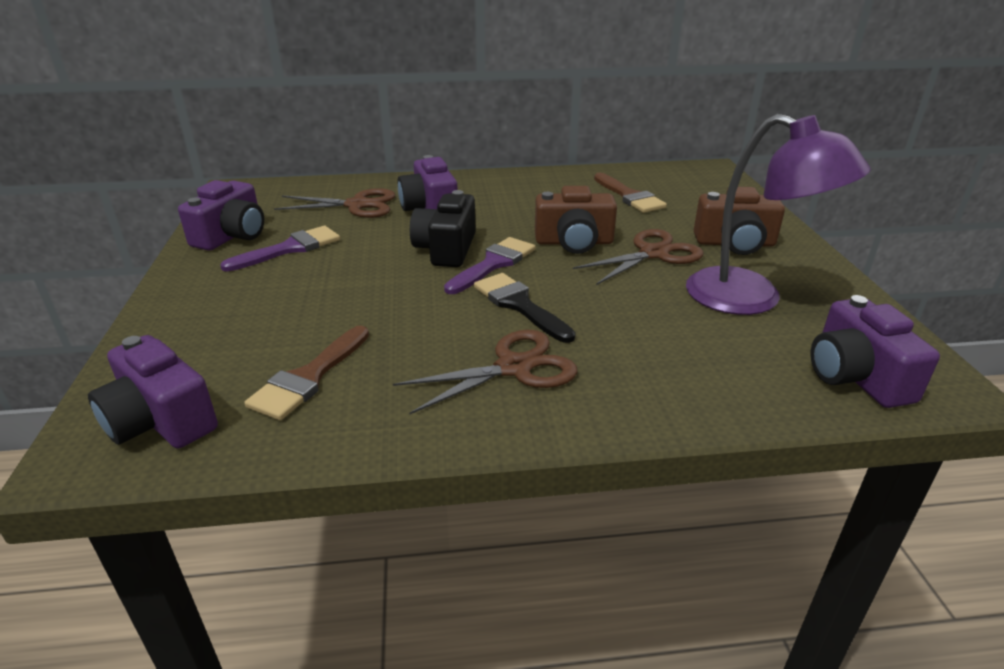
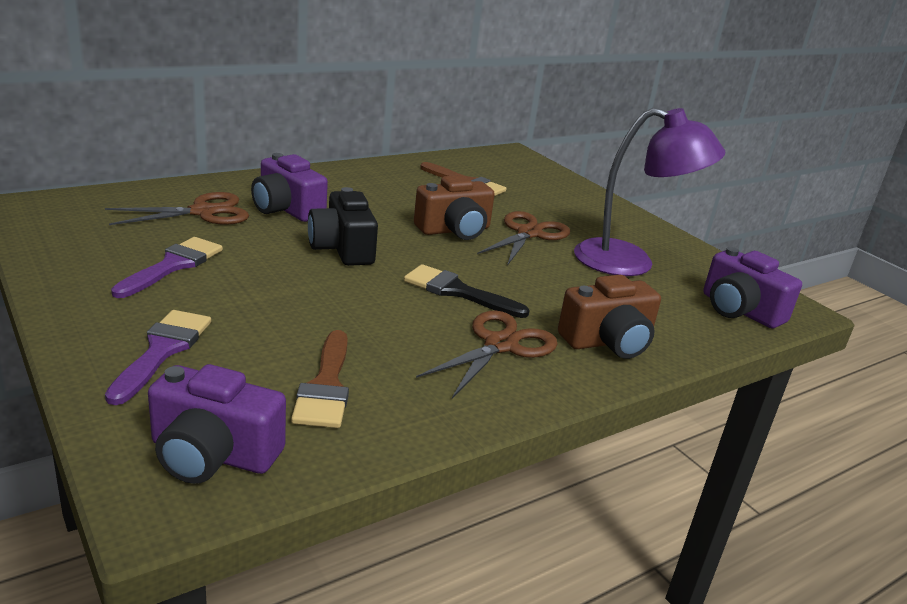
camera: 30 degrees left, 5 degrees down
purple camera [178,180,264,251] -> none
purple brush [444,237,535,294] -> purple brush moved to [105,310,211,405]
brown camera [694,187,785,255] -> brown camera moved to [558,275,661,359]

